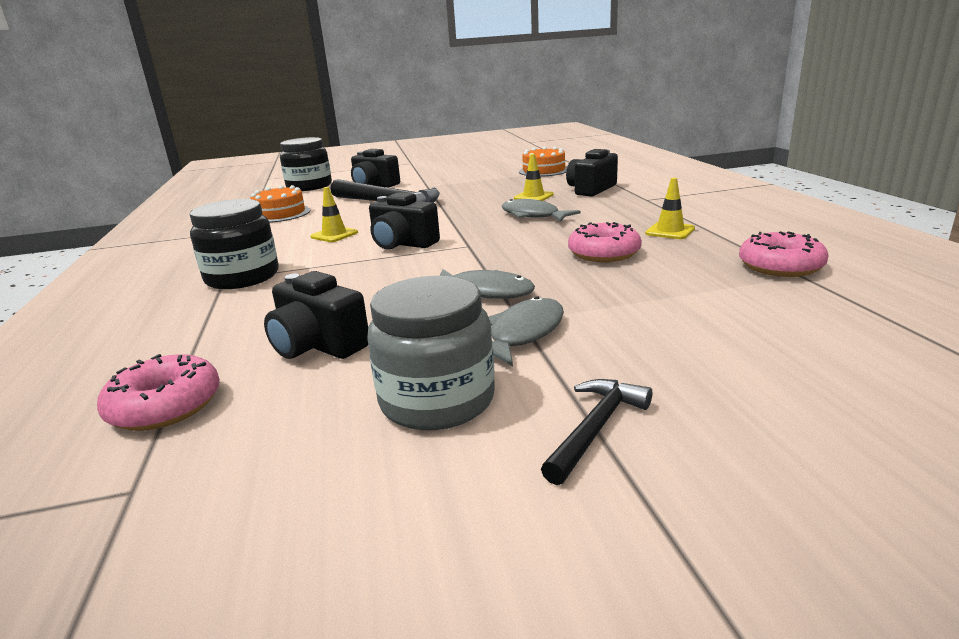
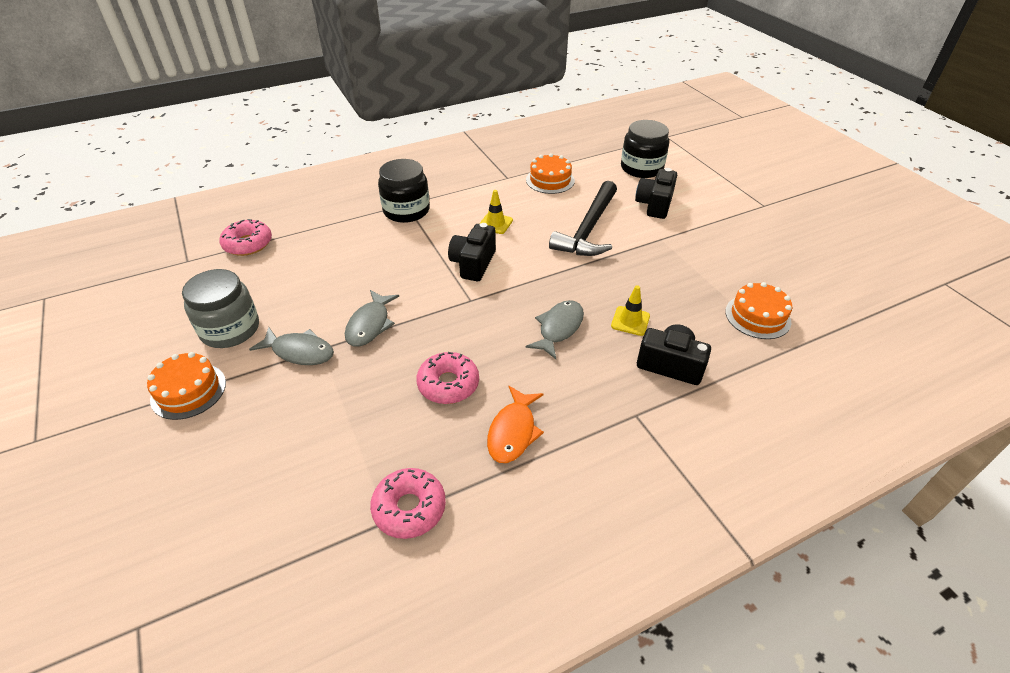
camera: 75 degrees right, 20 degrees up
black camera [264,271,368,359] -> none
black hammer [541,379,652,485] -> orange cake [147,352,226,420]
yellow traffic cone [645,178,695,239] -> orange fish [487,386,544,463]

